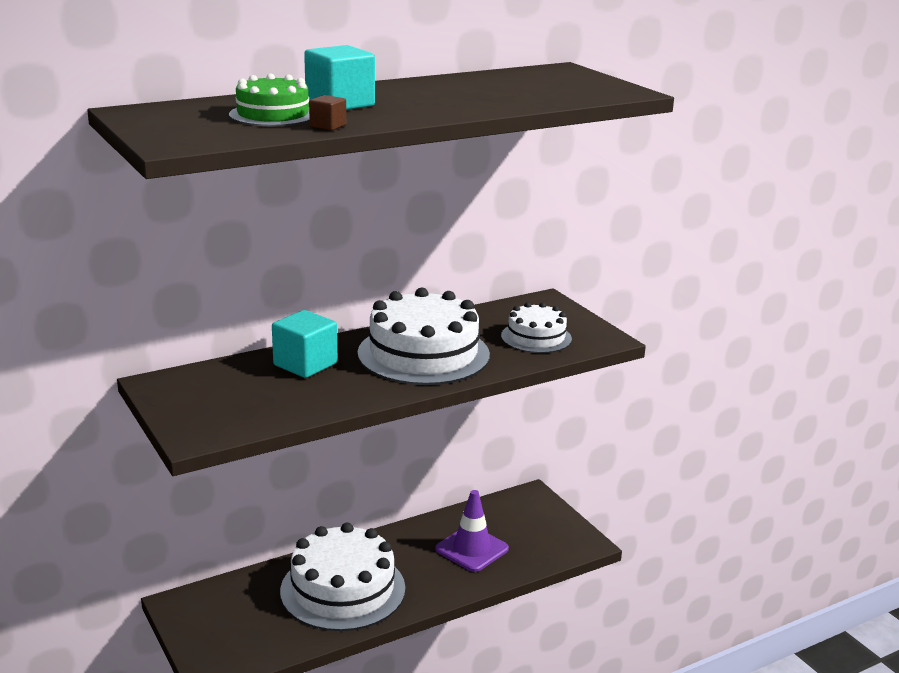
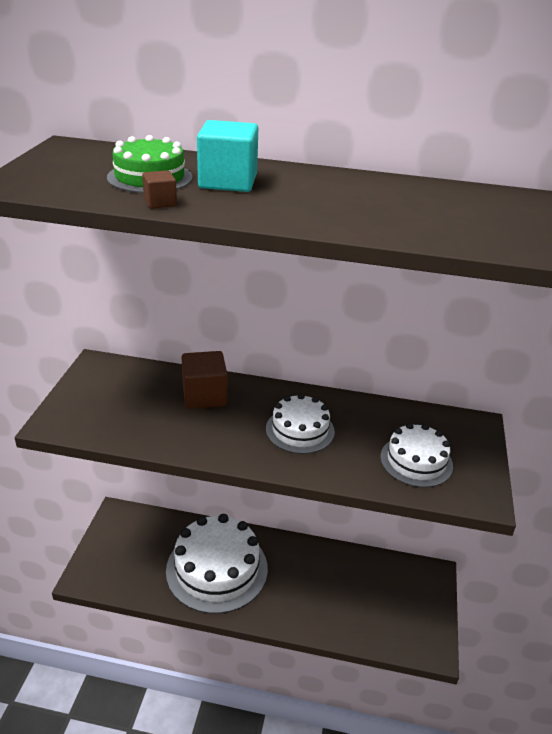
camera: 40 degrees right, 10 degrees up
turquoise cube [272,310,337,378] -> brown cube [182,351,227,409]
white cake [358,288,490,385] -> white cake [266,393,335,454], size x0.56
purple traffic cone [435,490,509,572] -> none

